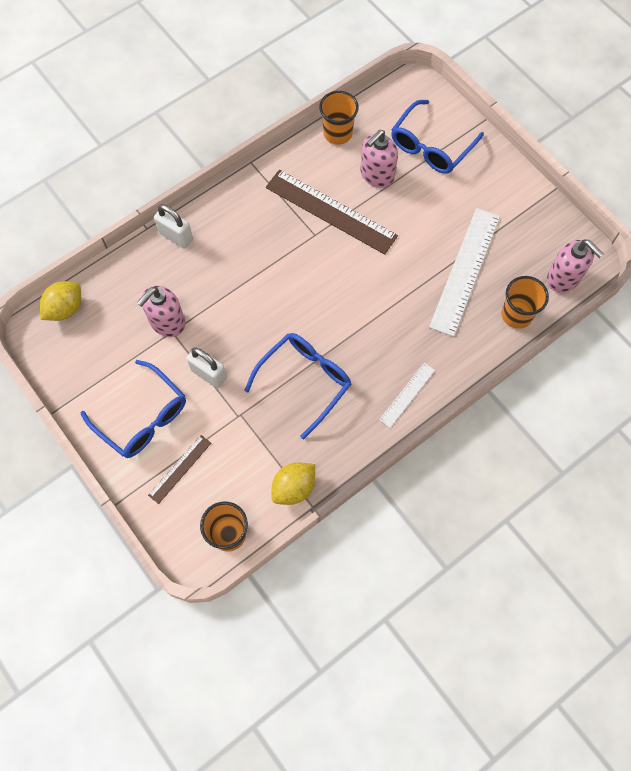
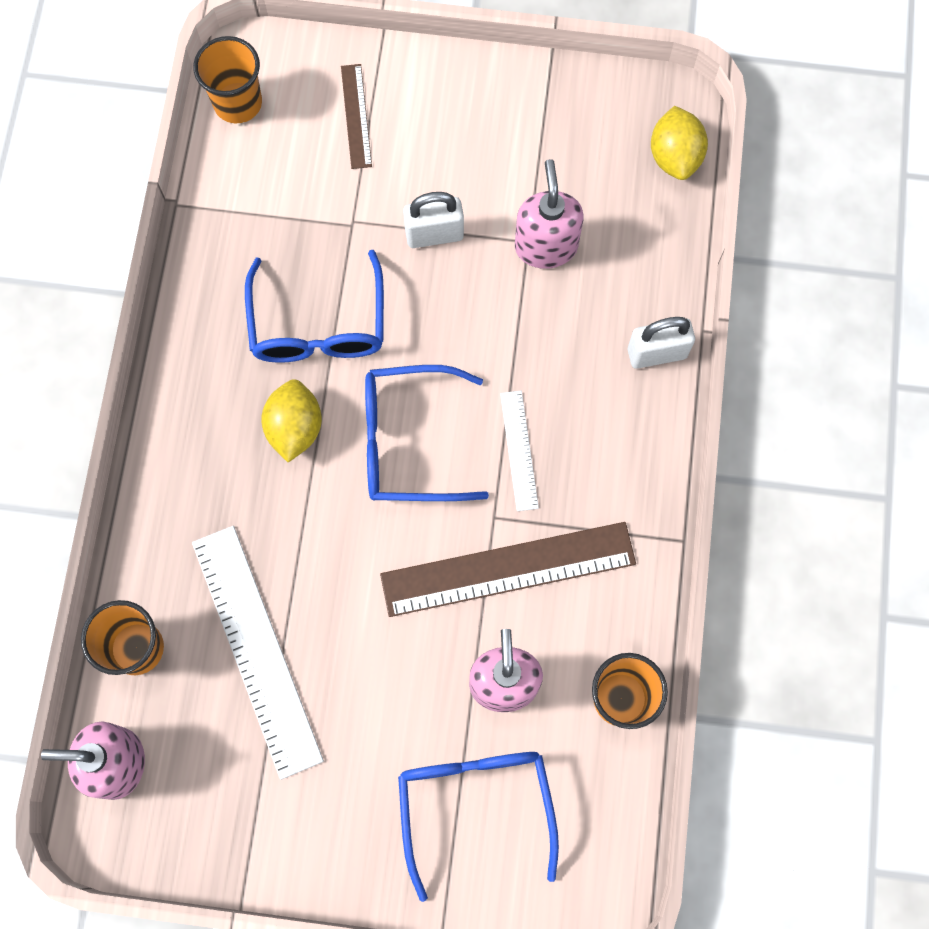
camera: 135 degrees right, 5 degrees up
blue glasses [80,360,186,458] -> blue glasses moved to [365,365,489,501]
yellow lemon [271,462,315,505] -> yellow lemon moved to [261,379,322,462]
white ruler [379,363,435,428] -> white ruler moved to [500,391,539,511]

